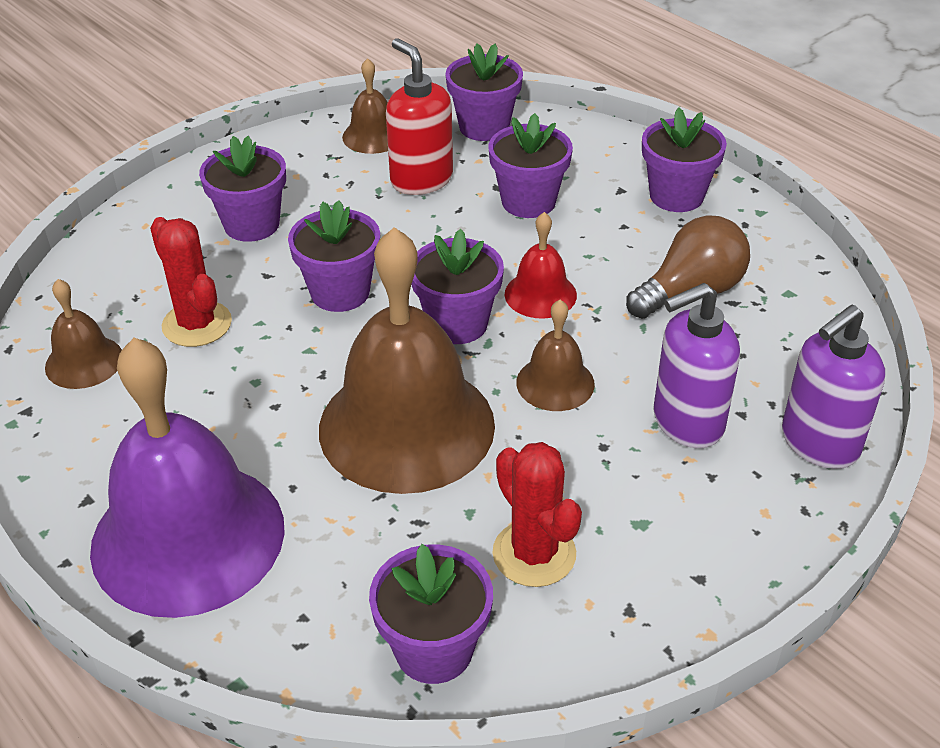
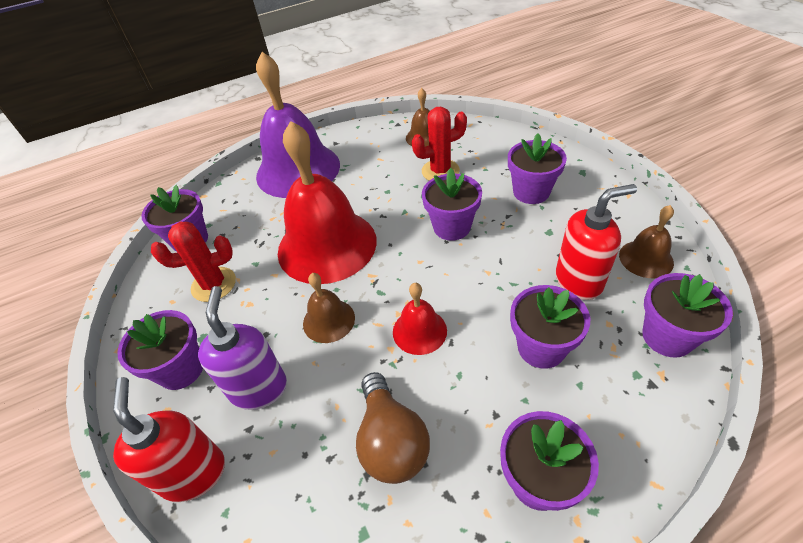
camera: 110 degrees right, 5 degrees up
brown bell [319,227,495,494] -> red bell [278,121,377,284]
purple flower pot [411,229,504,344] -> purple flower pot moved to [117,310,203,390]
purple soap dispenser [782,305,885,469] -> red soap dispenser [113,377,225,502]

